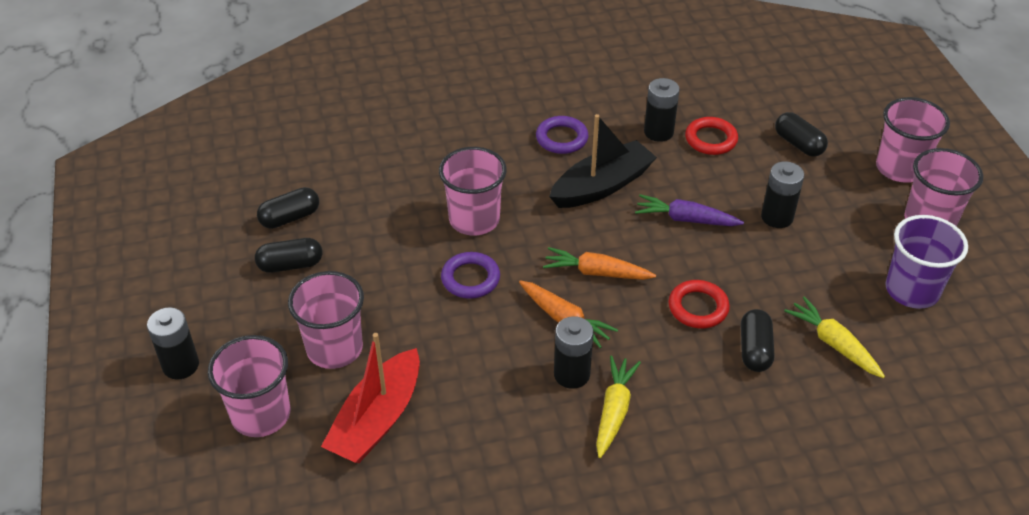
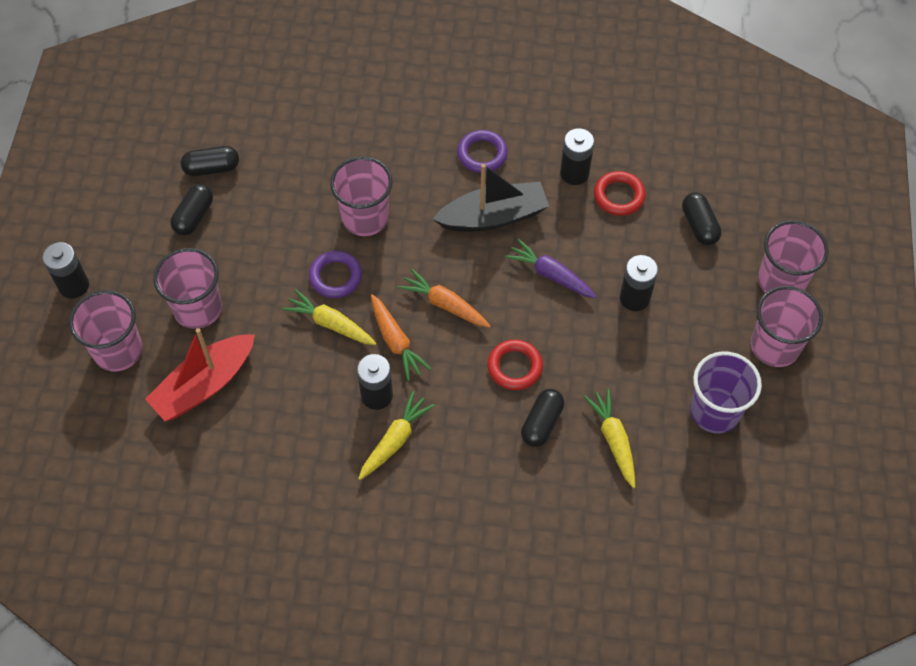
camera: 20 degrees right, 15 degrees up
black capsule [255,238,322,273] -> black capsule turned 75 degrees counterclockwise [170,184,213,236]
none -> yellow carrot [282,289,377,345]

